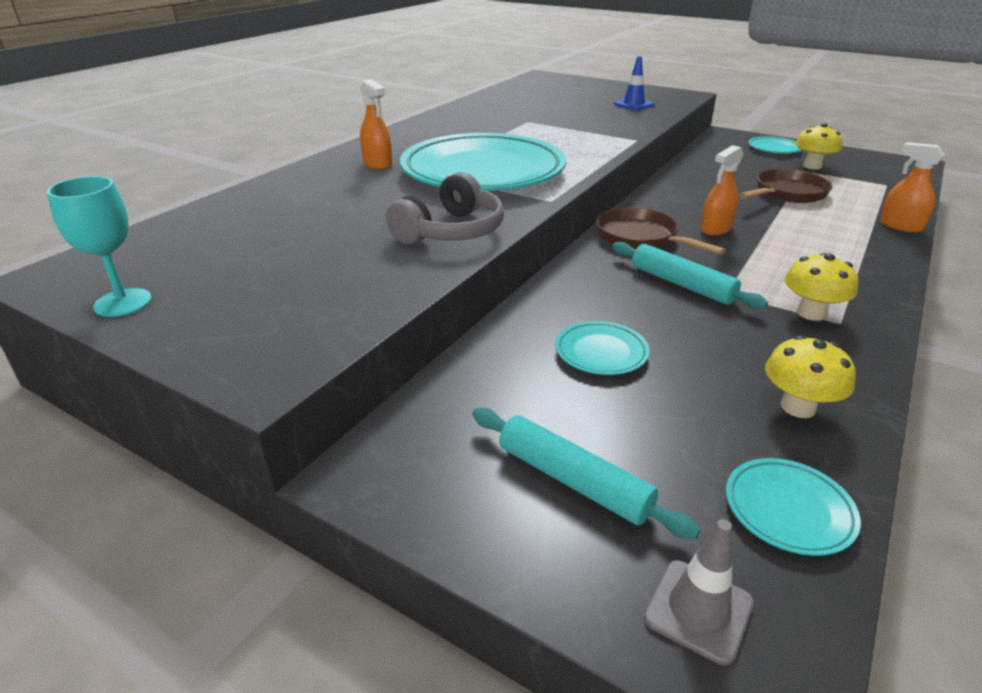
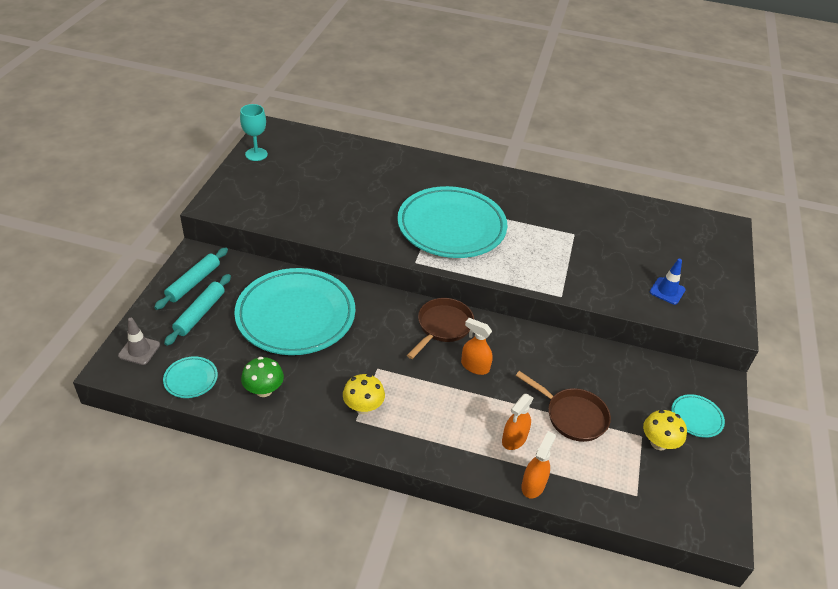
camera: 70 degrees right, 10 degrees up
orange spray bottle [360,79,392,170] -> orange spray bottle moved to [502,394,533,450]
grey headphones [386,172,504,244] -> none
turquoise plate [555,321,650,375] -> turquoise plate [234,268,355,355], size x2.44
turquoise rolling pin [612,242,768,309] -> turquoise rolling pin moved to [154,248,228,310]
yellow mushroom [765,335,856,418] -> green mushroom [241,357,284,397]

